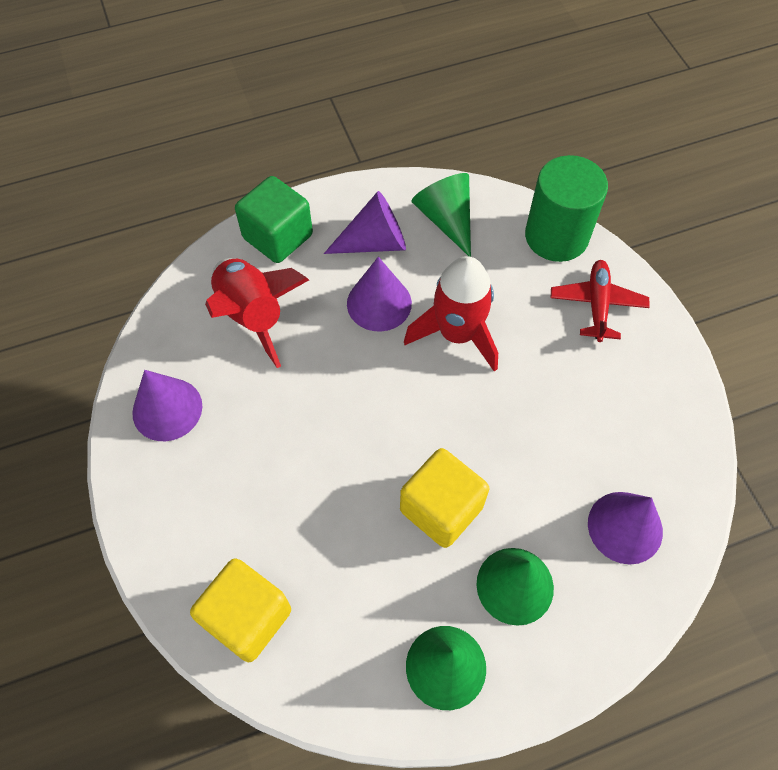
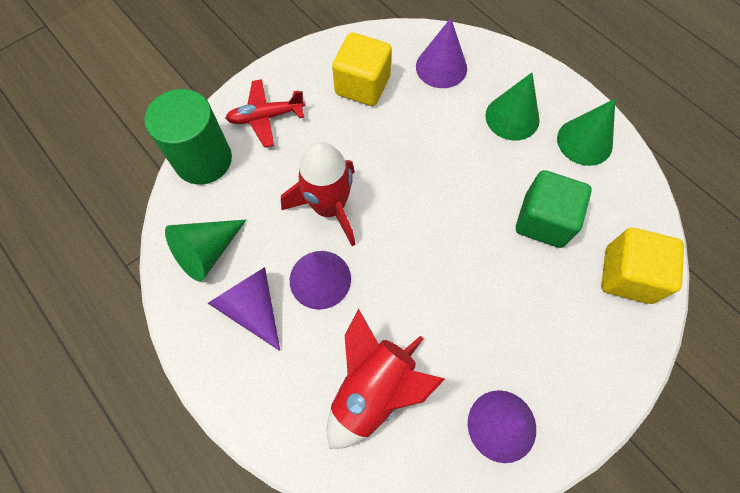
camera: 110 degrees left, 5 degrees up
green cube [235,176,313,263] -> green cube moved to [516,170,592,248]
yellow cube [400,448,489,548] -> yellow cube moved to [332,32,392,106]

